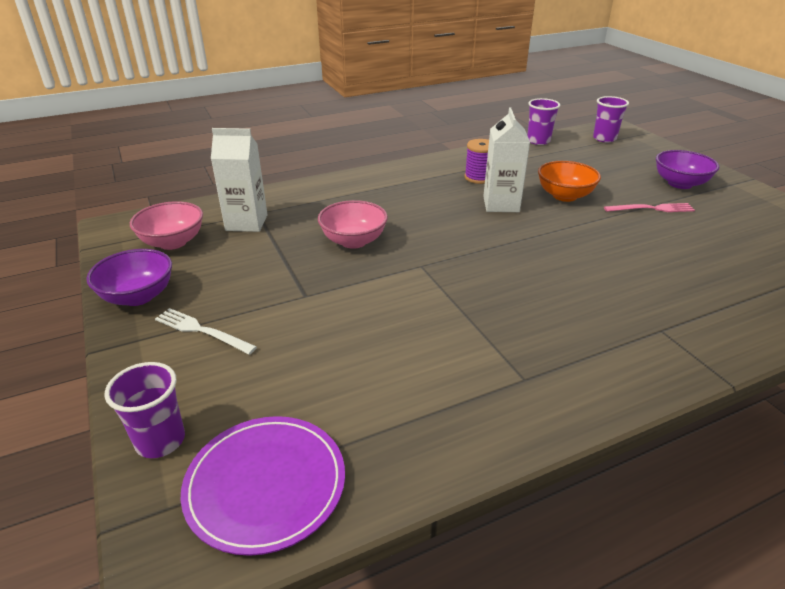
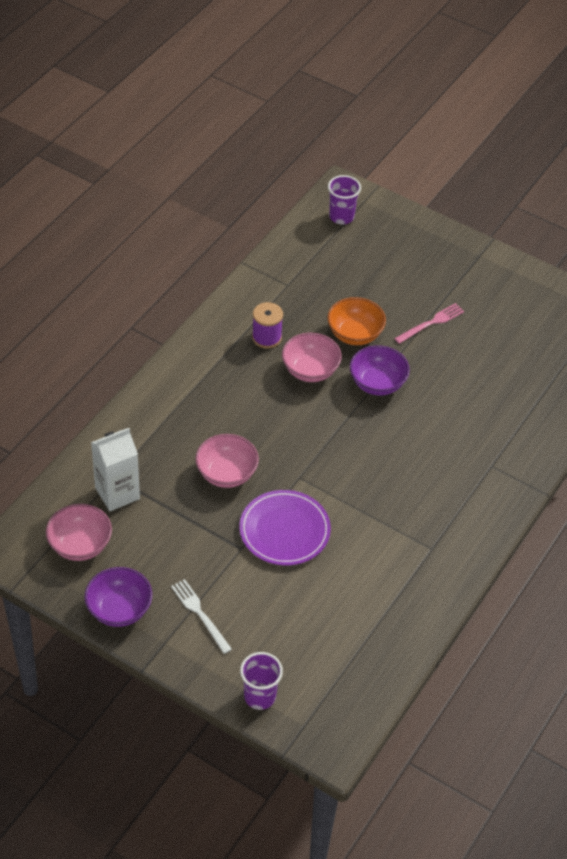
camera: 35 degrees left, 15 degrees up
white fork [155,308,257,355] -> white fork turned 60 degrees clockwise [171,579,232,654]
purple plate [181,416,345,556] -> purple plate moved to [239,490,331,565]
white carton [483,108,530,212] -> pink bowl [282,333,342,382]
purple cup [527,98,560,145] -> none
purple bowl [656,150,719,189] -> purple bowl moved to [350,345,410,395]

